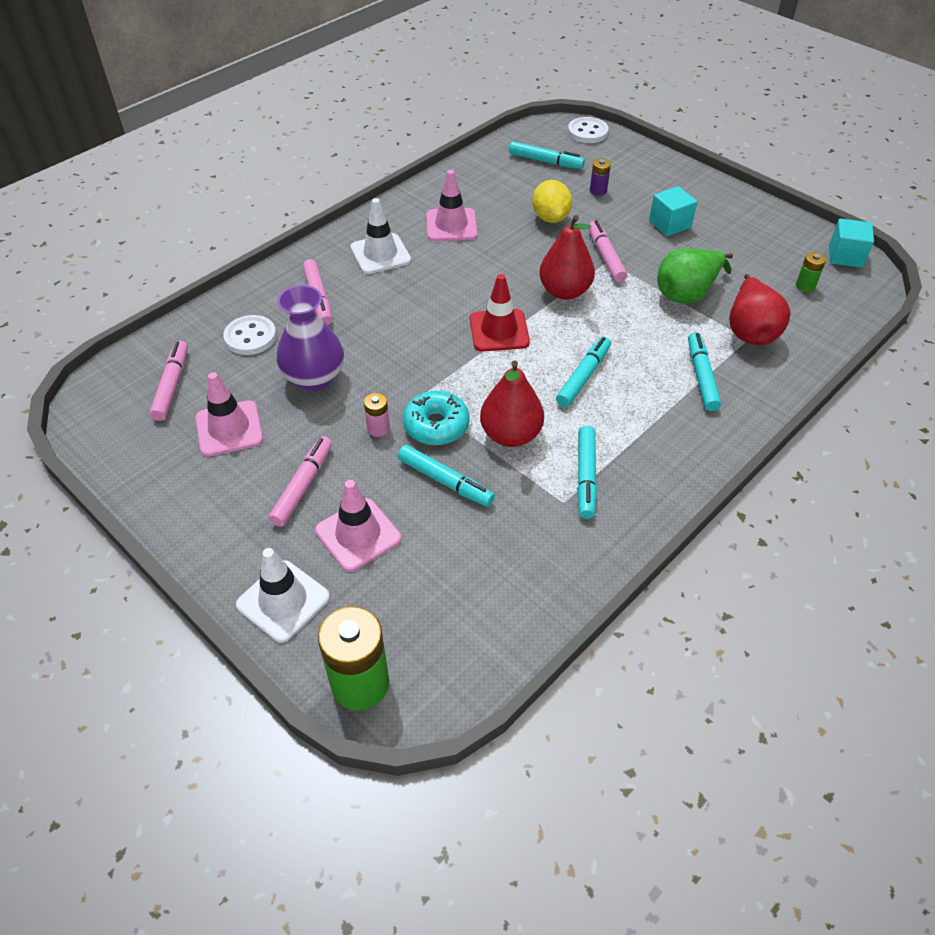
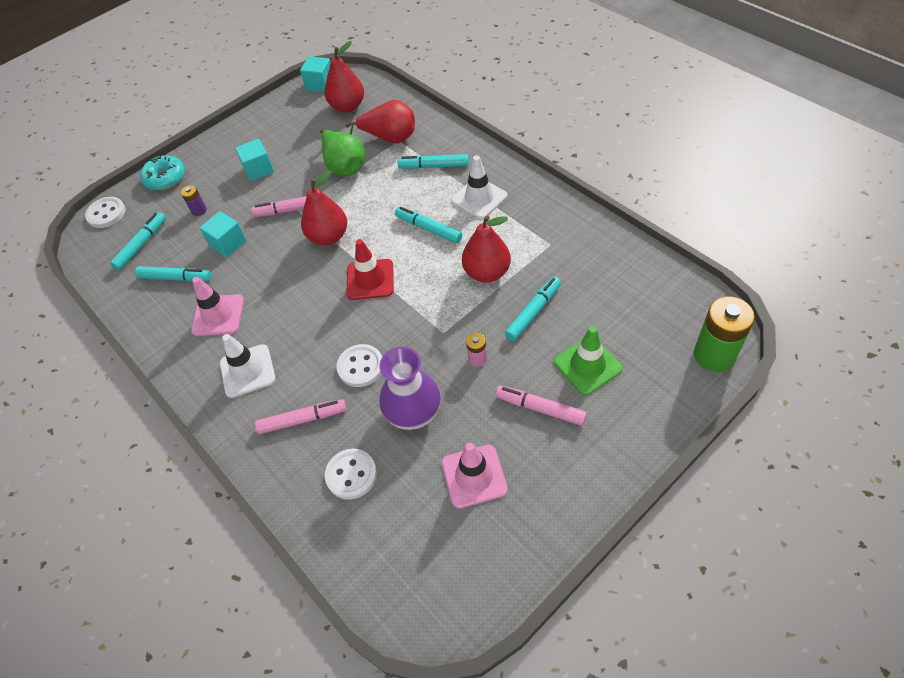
camera: 80 degrees left, 5 degrees up
pink marker [149,341,188,421] -> none
white traffic cone [236,548,330,643] -> white traffic cone moved to [451,155,508,219]
pink traffic cone [315,480,401,572] -> green traffic cone [554,326,623,395]
turquoise donut [403,391,469,445] -> turquoise donut moved to [140,155,185,190]
yellow lemon [532,180,572,223] -> turquoise cube [199,211,247,257]
turquoise marker [577,426,597,519] -> turquoise marker moved to [135,266,212,282]
green battery [796,252,826,292] -> red pear [325,41,364,113]
none -> white button [337,344,382,387]

